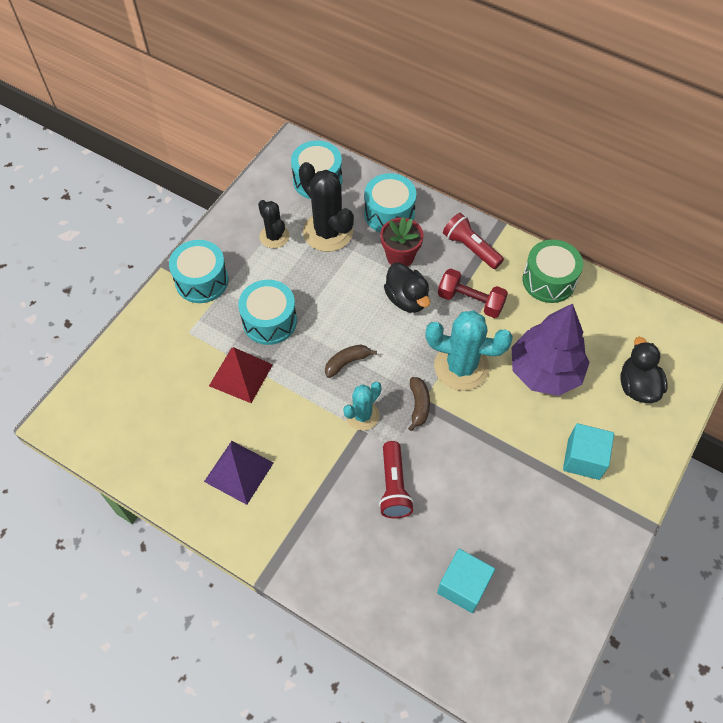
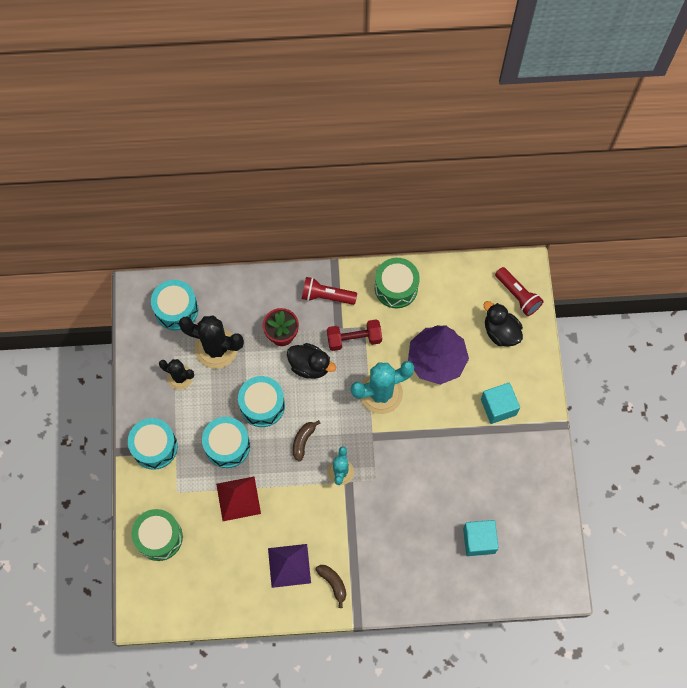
camera: 35 degrees left, 10 degrees up
turquoise drum [364,173,416,233] -> turquoise drum moved to [238,376,285,427]
red flashlight [379,441,414,518] -> red flashlight moved to [495,267,544,316]
brown banana [408,377,430,431] -> brown banana moved to [315,565,346,608]
none -> green drum [132,509,183,561]

